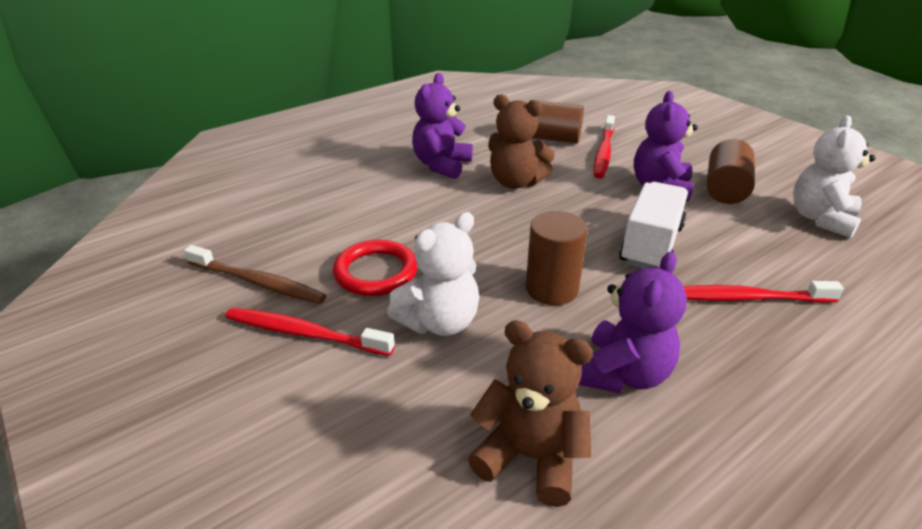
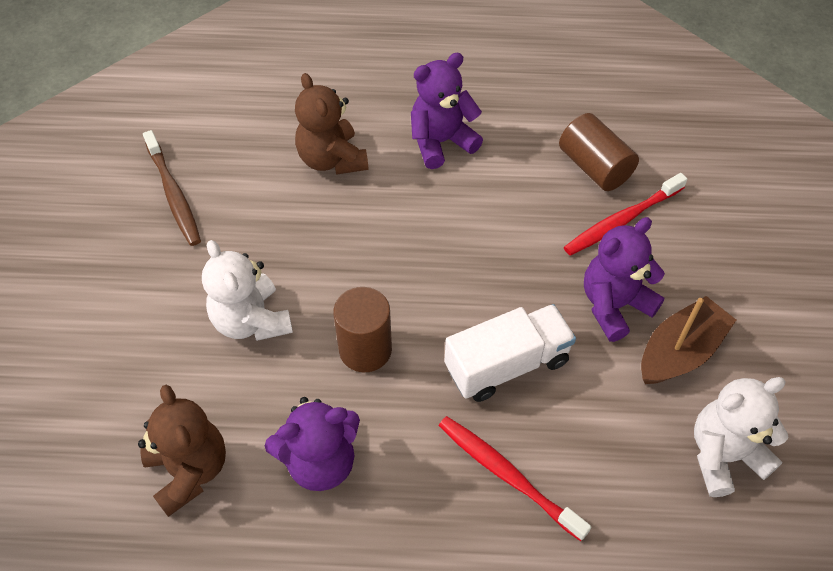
camera: 40 degrees right, 20 degrees up
red toothbrush [225,308,395,356] -> none
red ring [333,240,418,296] -> none
white teddy bear [387,212,479,336] -> white teddy bear turned 60 degrees clockwise [202,240,293,341]
brown teddy bear [488,94,555,189] -> brown teddy bear moved to [295,73,368,175]
brown cylinder [707,139,755,204] -> brown boat [641,296,736,384]

